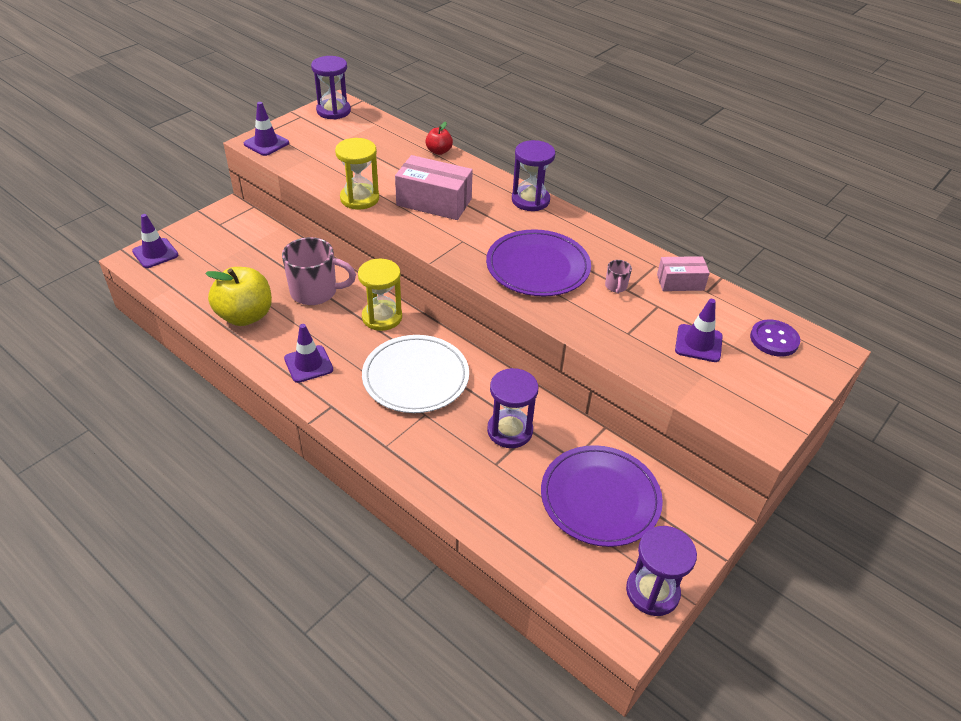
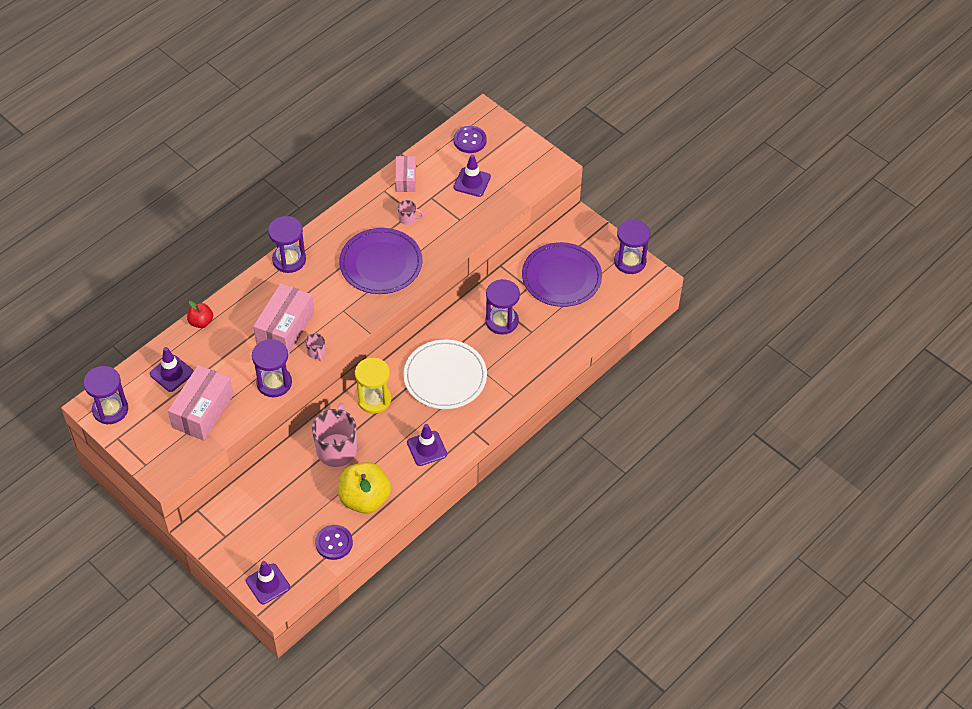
camera: 85 degrees left, 10 degrees up
purple traffic cone [244,102,289,156] -> purple traffic cone moved to [150,347,194,392]
yellow hourglass [335,138,379,210] -> purple hourglass [252,339,292,397]
none -> pink box [168,365,234,441]
none -> pink mug [305,333,325,361]
none -> purple button [315,525,353,560]

